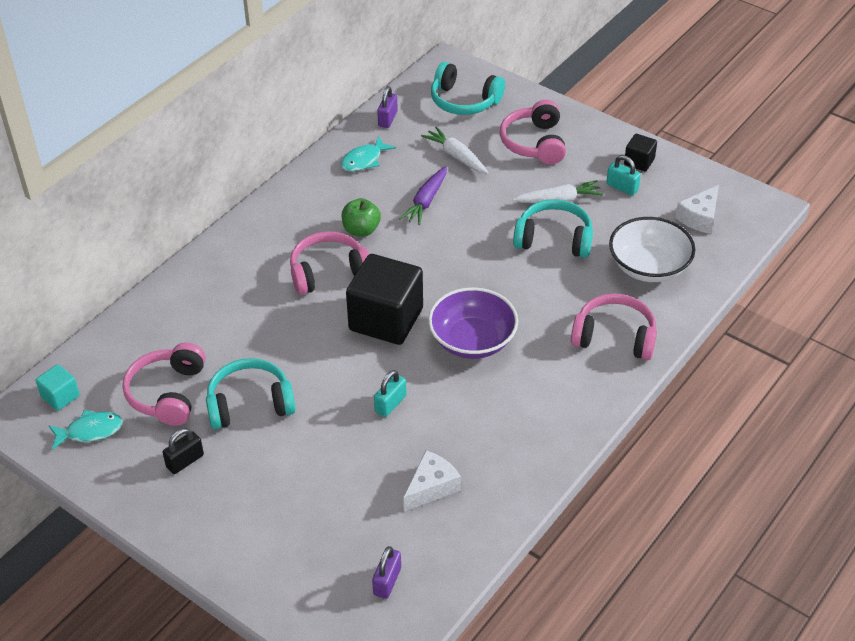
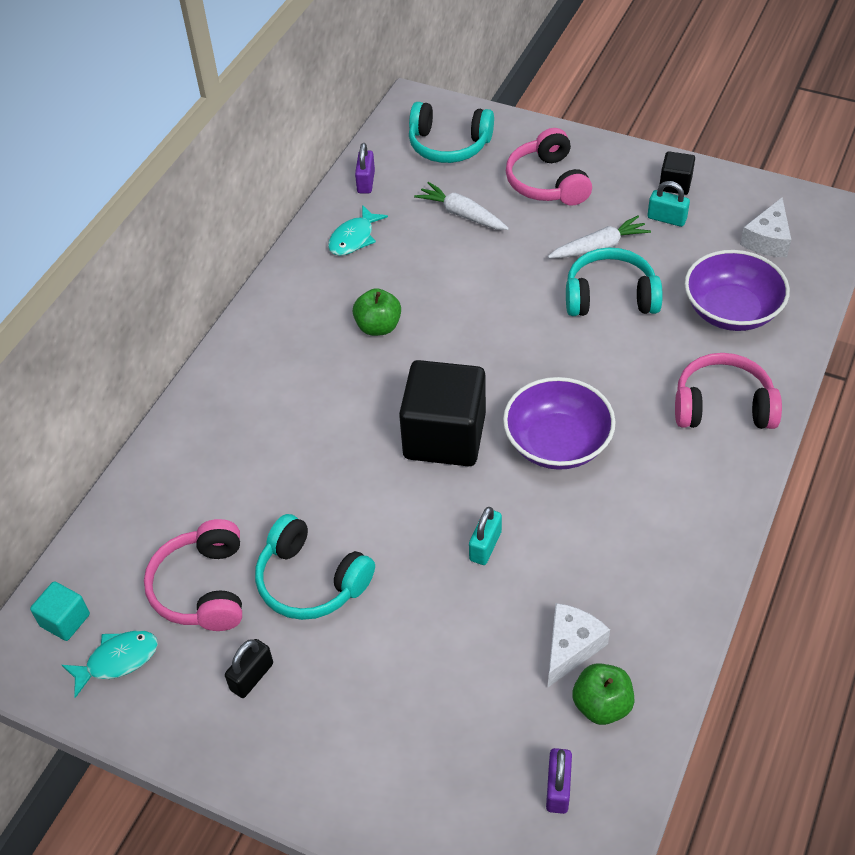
camera: 10 degrees left, 5 degrees up
turquoise headphones [206,358,296,429] -> turquoise headphones turned 120 degrees counterclockwise [255,514,375,620]
pink headphones [290,231,369,295] -> none
purple carrot [399,166,447,225] -> none
white bowl [609,217,696,282] -> purple bowl [684,250,790,331]
none -> green apple [572,663,635,725]

